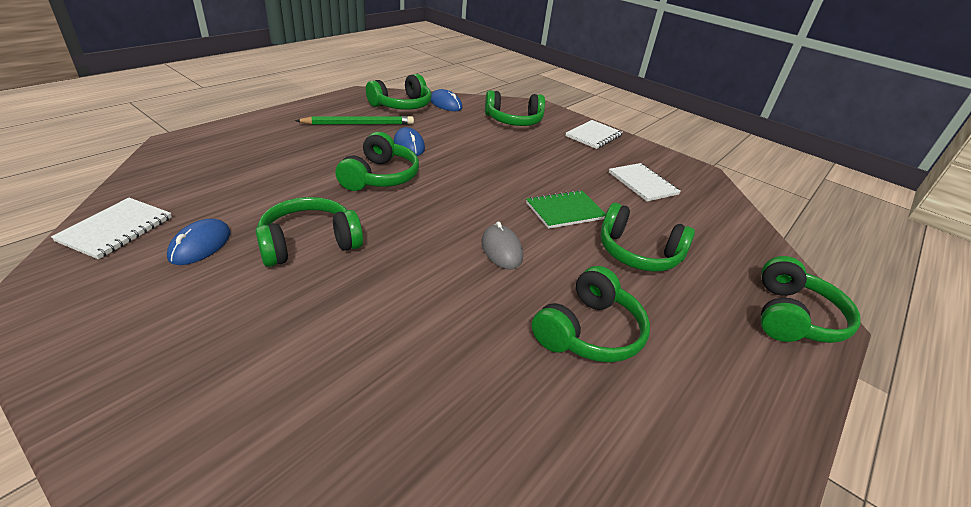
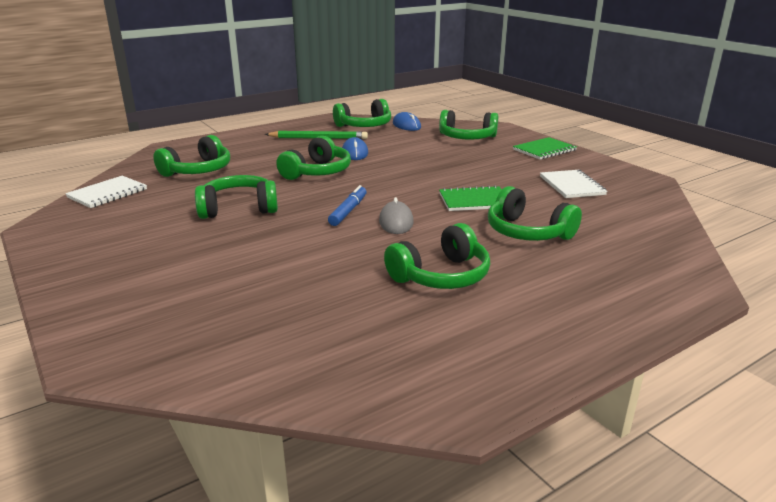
camera: 20 degrees right, 10 degrees down
blue mouse [167,219,231,265] -> none
white notebook [565,120,623,149] -> green notebook [513,137,577,160]
green headphones [761,256,861,343] -> green headphones moved to [153,135,230,177]
none -> blue marker [328,185,367,226]

